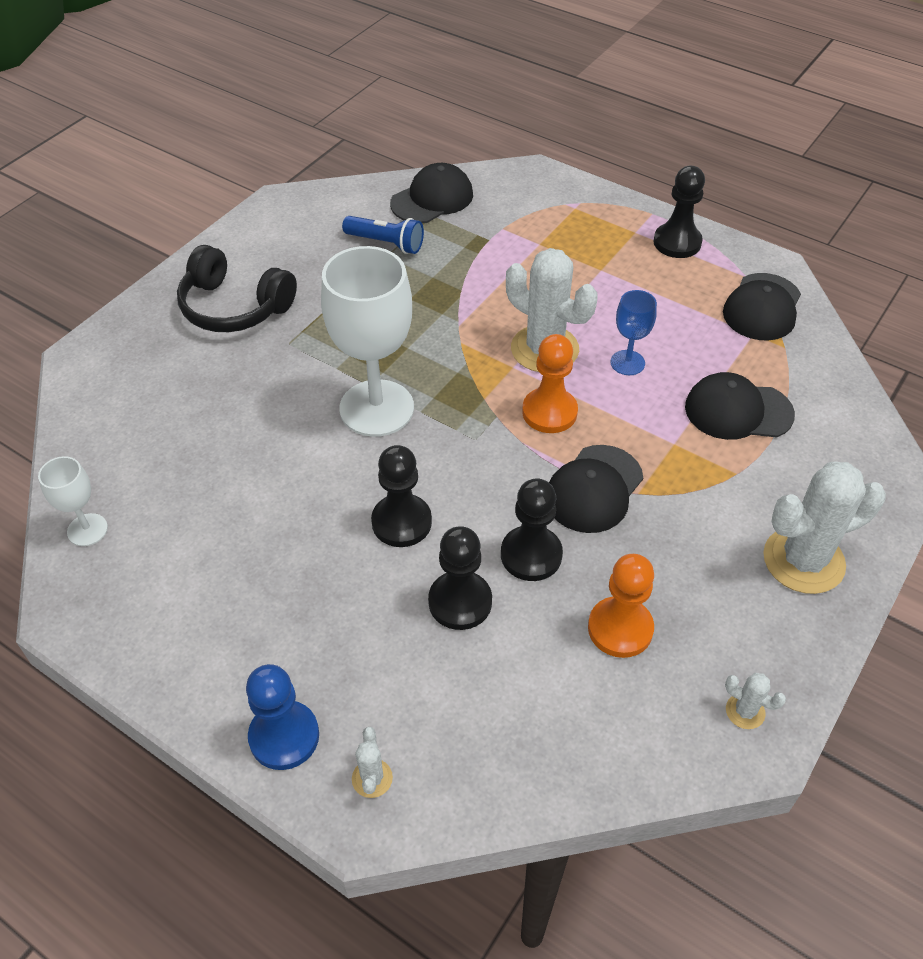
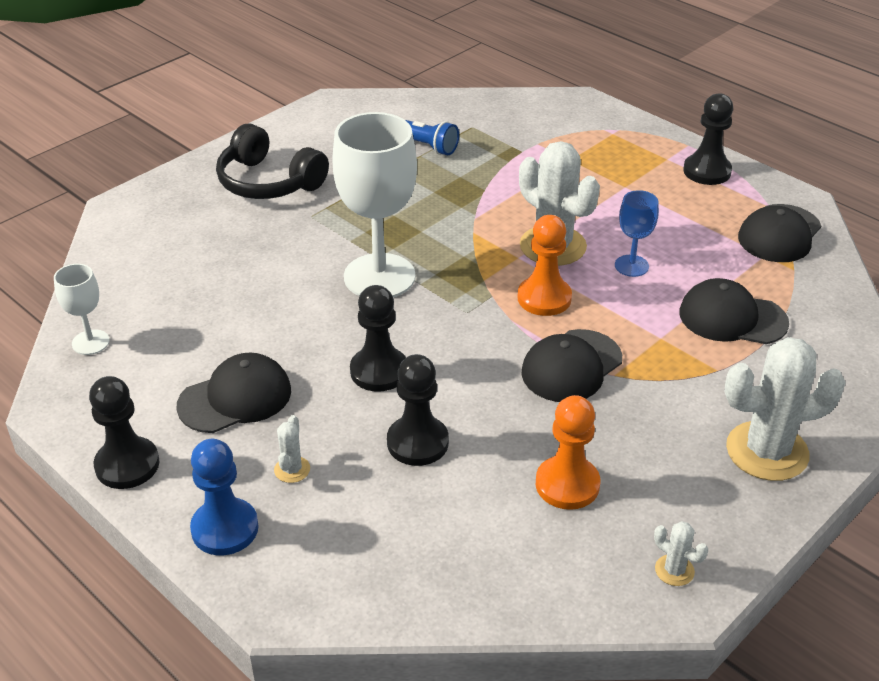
camera: 10 degrees right, 10 degrees down
white cactus [352,727,393,798] -> white cactus moved to [274,415,310,483]
black cap [390,163,473,223] -> black cap moved to [176,353,291,433]
black pawn [501,478,563,581] -> black pawn moved to [89,376,159,489]

